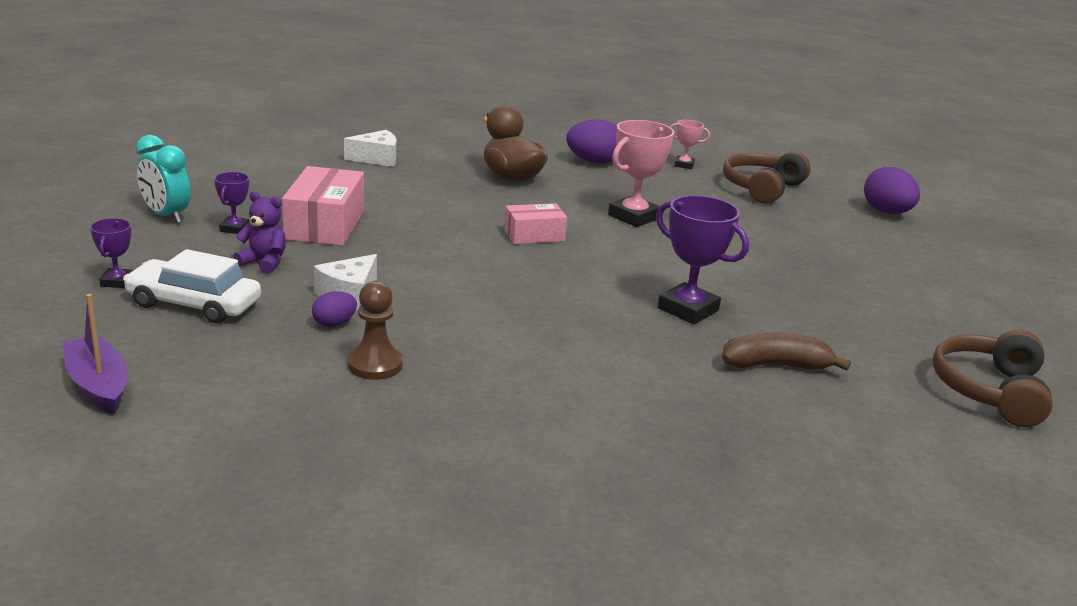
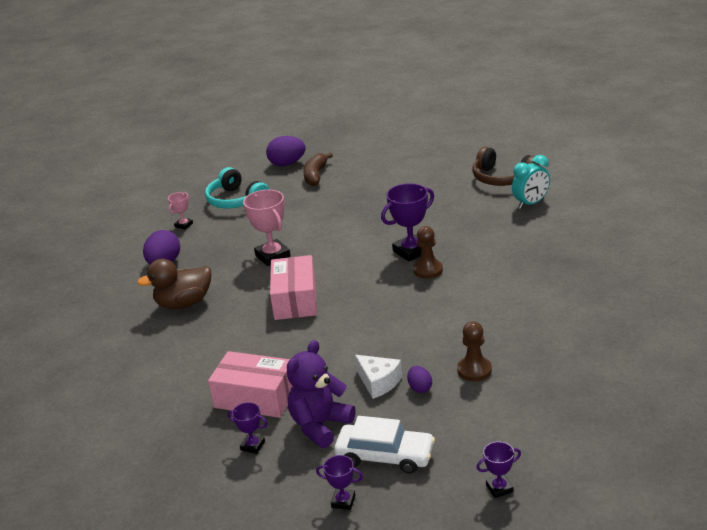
camera: 70 degrees left, 5 degrees up
purple boat [63,294,128,414] -> purple trophy [476,441,521,498]
white car [123,249,261,323] -> white car turned 105 degrees counterclockwise [334,416,435,474]
turquoise clock [136,135,191,224] -> turquoise clock moved to [512,155,550,209]
purple teddy bear [233,191,286,274] -> purple teddy bear [287,340,356,448], size x1.65
white cheese [344,130,396,167] -> none
pink box [504,203,567,244] -> pink box [270,255,317,320], size x1.63
brown banana [722,333,851,371] -> brown banana moved to [303,152,333,186]
brown headphones [723,151,811,204] -> turquoise headphones [205,167,269,208]
none -> brown pawn [413,226,443,279]

